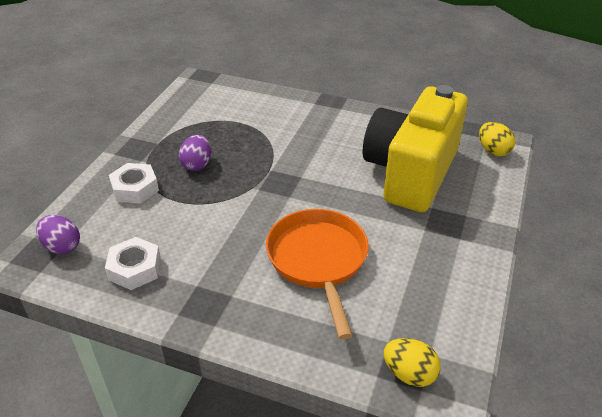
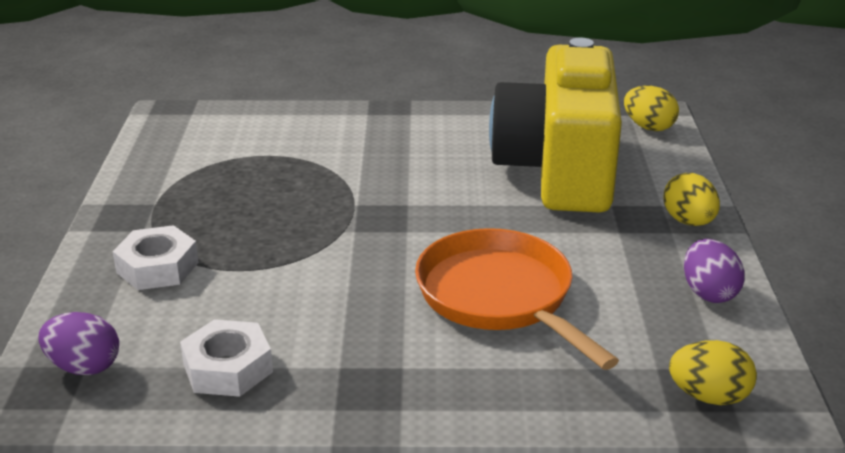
camera: 20 degrees left, 10 degrees down
purple egg [179,135,211,171] -> purple egg moved to [684,239,745,303]
none -> yellow egg [663,173,720,226]

